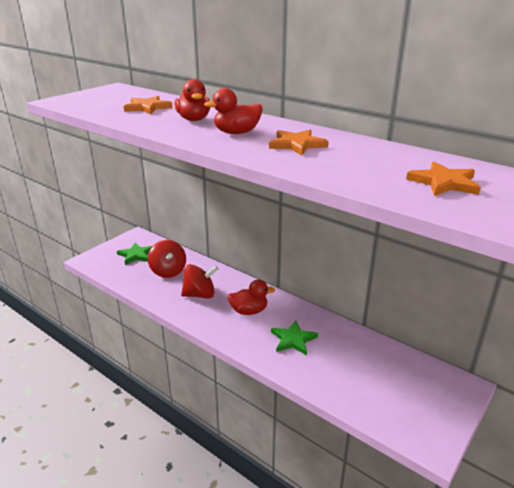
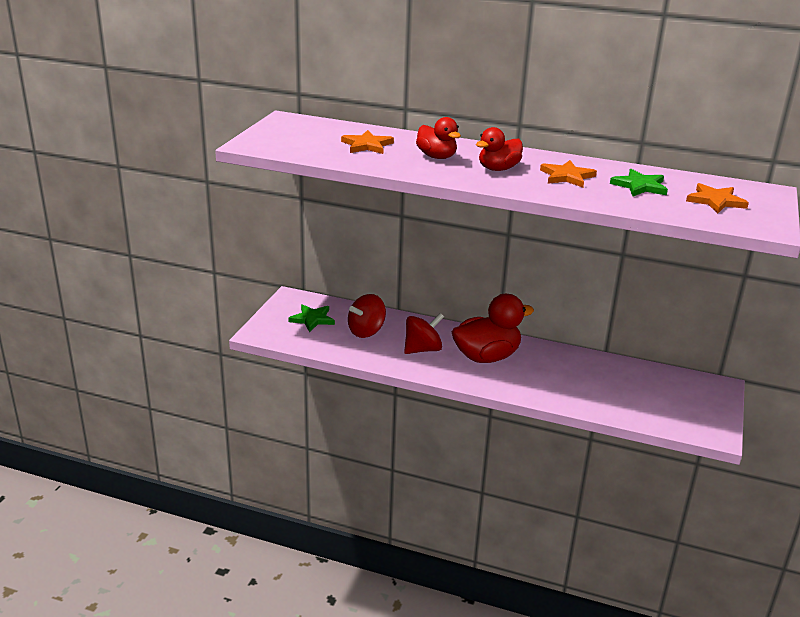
camera: 20 degrees left, 0 degrees up
red spinning top [148,240,186,278] -> red spinning top turned 90 degrees clockwise [348,294,386,338]
red duck [227,280,275,315] -> red duck [452,294,534,363], size x1.69
green star [271,321,318,355] -> green star moved to [610,169,668,196]

